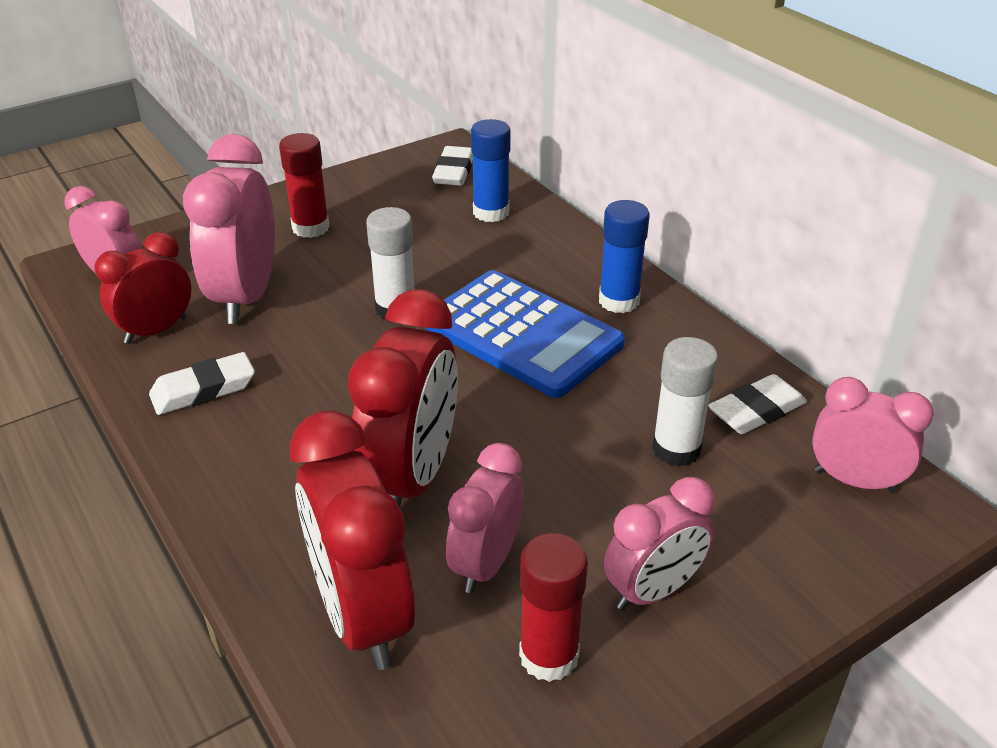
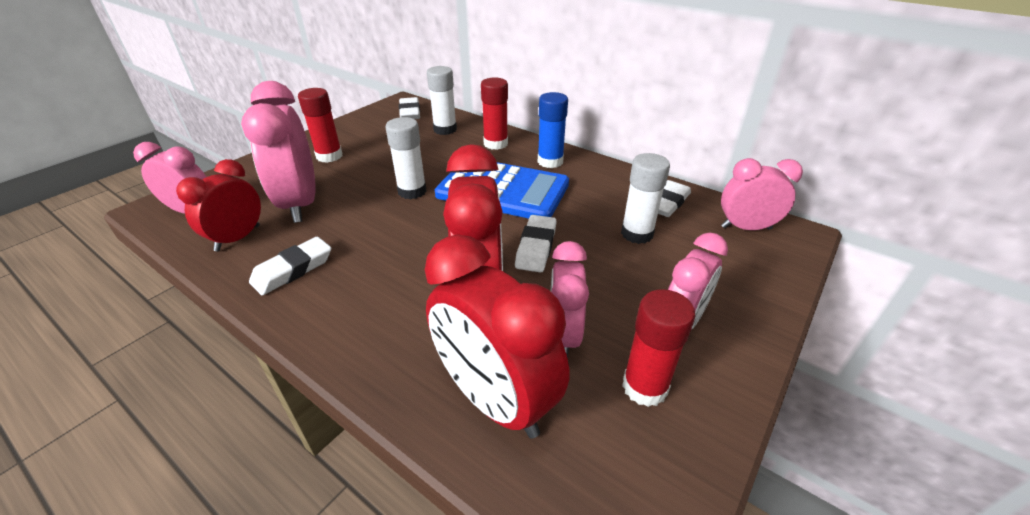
camera: 20 degrees left, 0 degrees up
blue glue stick [471,119,511,222] -> white glue stick [427,66,457,135]
none -> red glue stick [481,77,508,150]
none -> white eraser [515,215,556,273]

